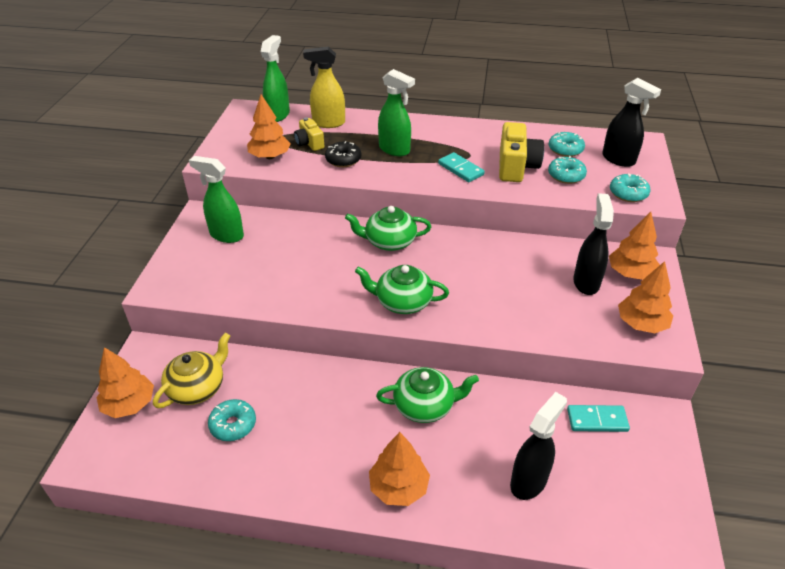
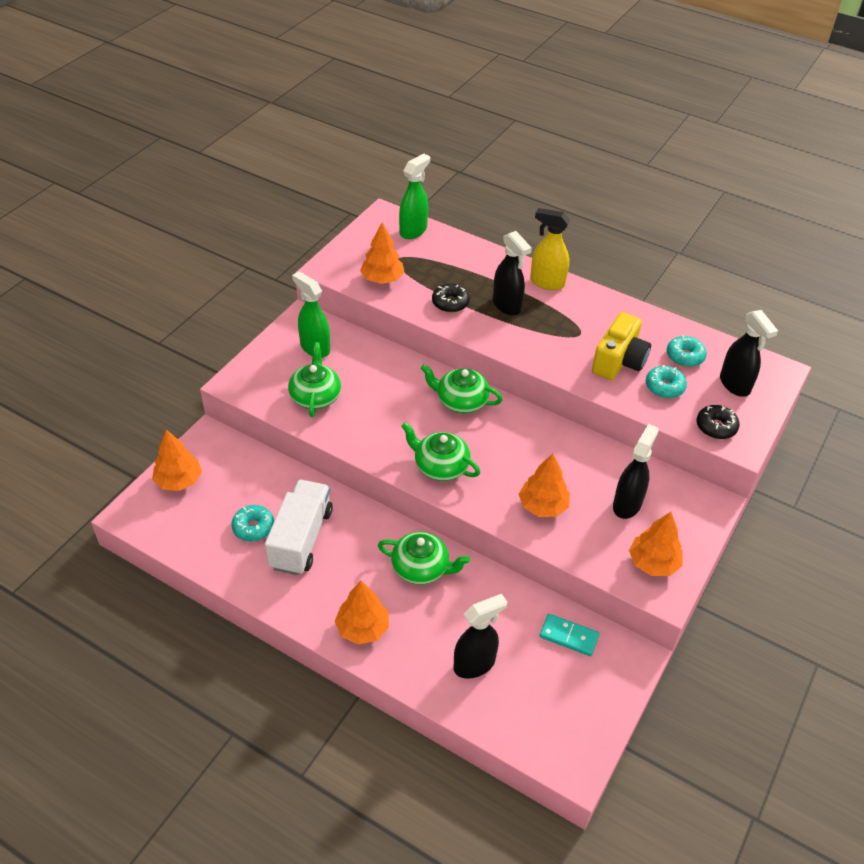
camera: 20 degrees right, 5 degrees up
yellow teapot [153,333,230,408] -> none
yellow camera [294,117,324,151] -> none
yellow spray bottle [303,46,345,128] -> yellow spray bottle moved to [530,208,570,290]
green spray bottle [378,69,415,156] -> black spray bottle [493,231,532,316]
turquoise domino [438,152,485,182] -> none
orange tree [609,212,660,280] -> orange tree moved to [519,454,570,517]
turquoise donut [610,174,650,202] -> black donut [697,405,739,439]
none -> white truck [265,480,333,575]
none -> green teapot [288,342,341,417]

